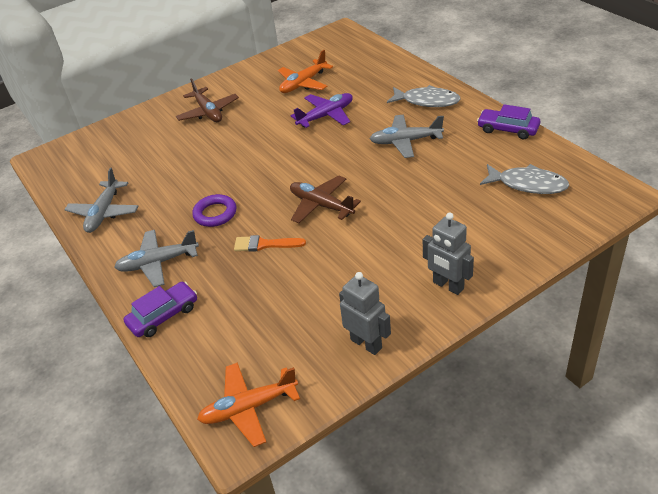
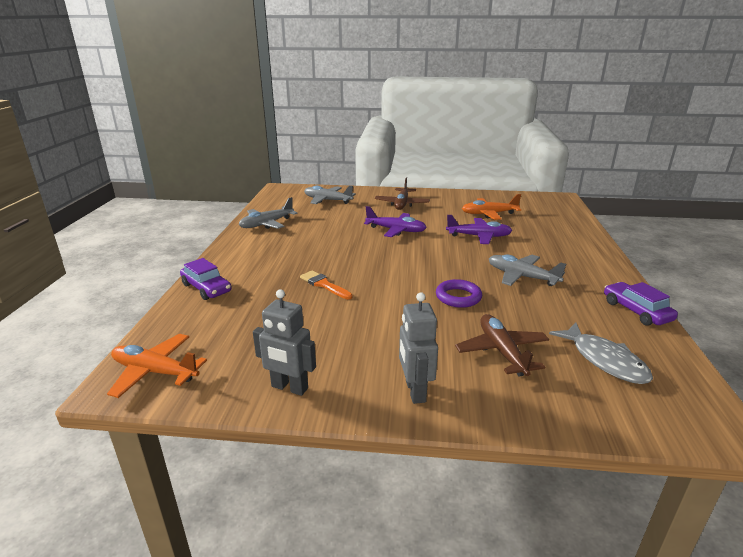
camera: 35 degrees right, 15 degrees down
grey plane [114,230,199,287] -> grey plane moved to [304,186,356,204]
purple car [123,282,197,337] -> purple car turned 45 degrees clockwise [180,258,232,300]
purple ring [192,194,236,227] -> purple ring moved to [436,279,482,308]
brown plane [290,175,361,223] -> brown plane moved to [455,314,549,376]
grey robot [339,272,391,355] -> grey robot turned 120 degrees clockwise [253,289,316,396]
grey fish [387,85,461,107] -> none
none -> purple plane [364,206,427,237]

